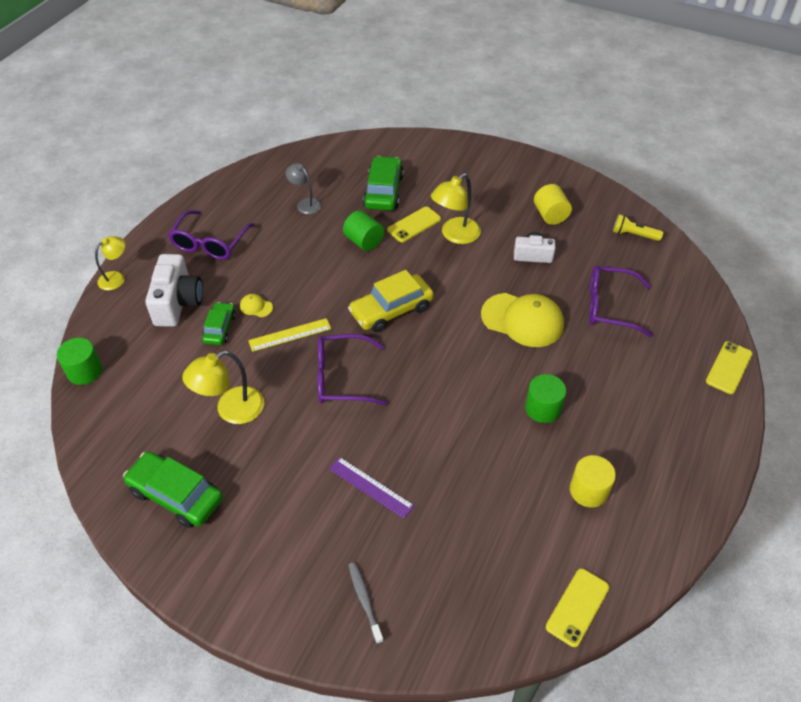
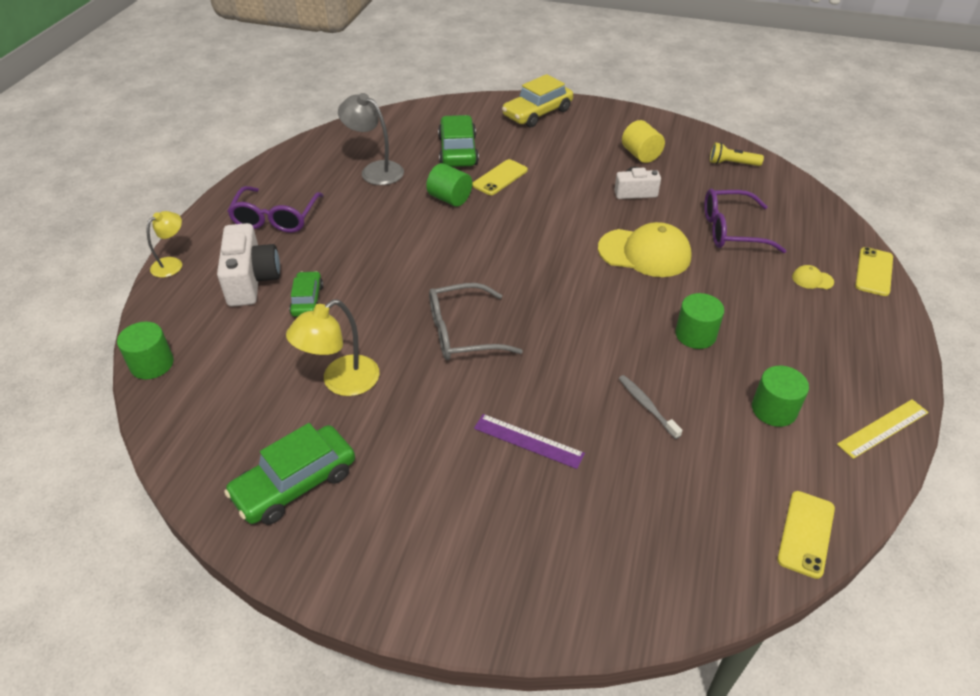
camera: 10 degrees left, 5 degrees down
green car [123,451,223,528] -> green car turned 60 degrees counterclockwise [224,423,355,525]
yellow cap [240,294,273,317] -> yellow cap moved to [792,265,834,289]
yellow ruler [248,318,331,352] -> yellow ruler moved to [837,399,929,459]
grey lamp [286,163,321,214] -> grey lamp [338,93,404,185], size x1.56
purple glasses [318,334,387,405] -> grey glasses [429,283,523,360]
yellow car [348,270,434,332] -> yellow car moved to [502,74,573,127]
grey toothbrush [349,562,384,644] -> grey toothbrush moved to [619,375,682,439]
yellow lamp [431,173,481,244] -> none
yellow cylinder [570,455,616,508] -> green cylinder [752,366,809,427]

